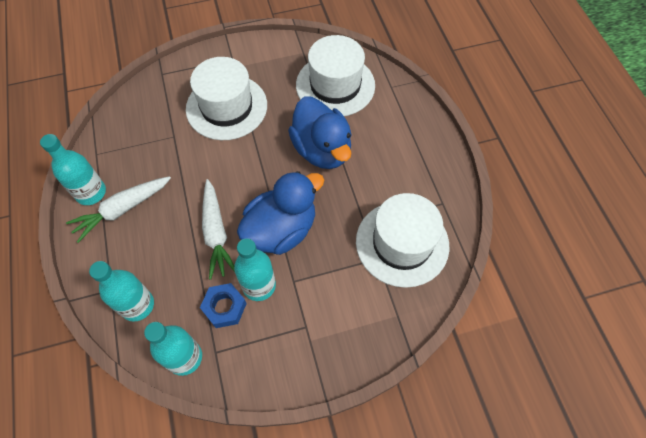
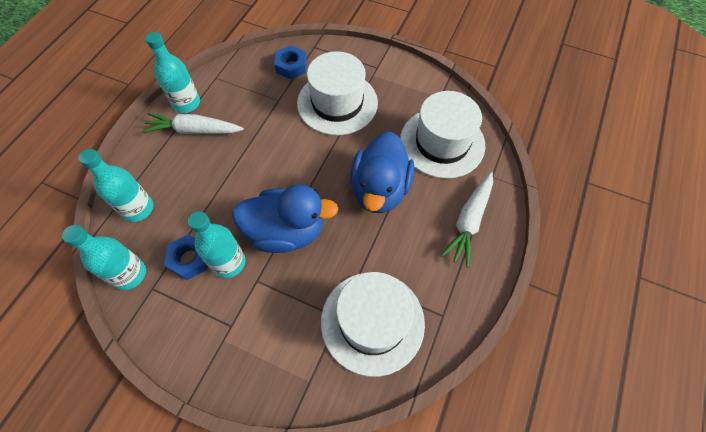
camera: 40 degrees right, 0 degrees up
white carrot [202,179,235,280] -> white carrot moved to [441,172,493,268]
none -> blue nut [274,45,307,80]

